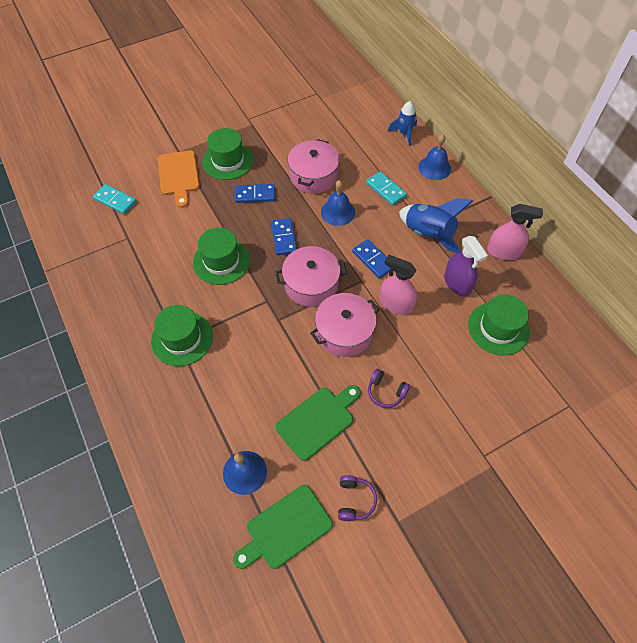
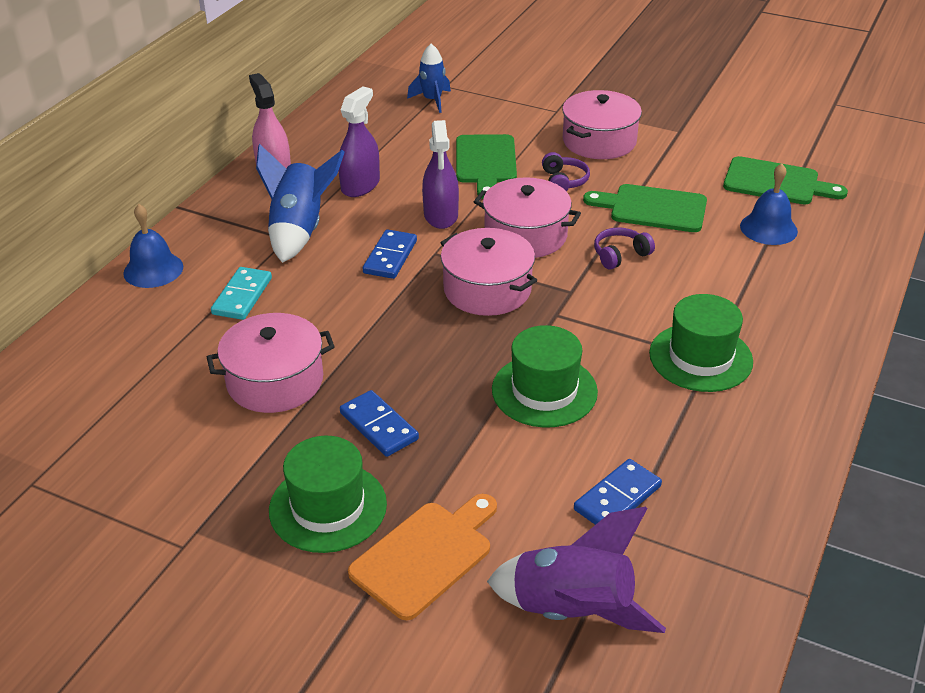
camera: 125 degrees left, 20 degrees down
turquoise domino [93,184,137,214] -> purple rocket [487,507,666,633]
blue domino [271,218,297,255] -> blue domino moved to [574,459,662,525]
blue bell [321,180,355,226] -> none
purple headphones [338,475,377,521] -> purple headphones moved to [594,227,655,270]
pink spray bottle [380,255,417,315] -> purple spray bottle [422,120,459,229]
blue rocket [388,101,417,146] -> blue rocket moved to [407,44,451,113]
green hat [468,294,530,355] -> none
none -> green cutting board [456,134,517,199]
none -> pink pot [562,90,642,159]

